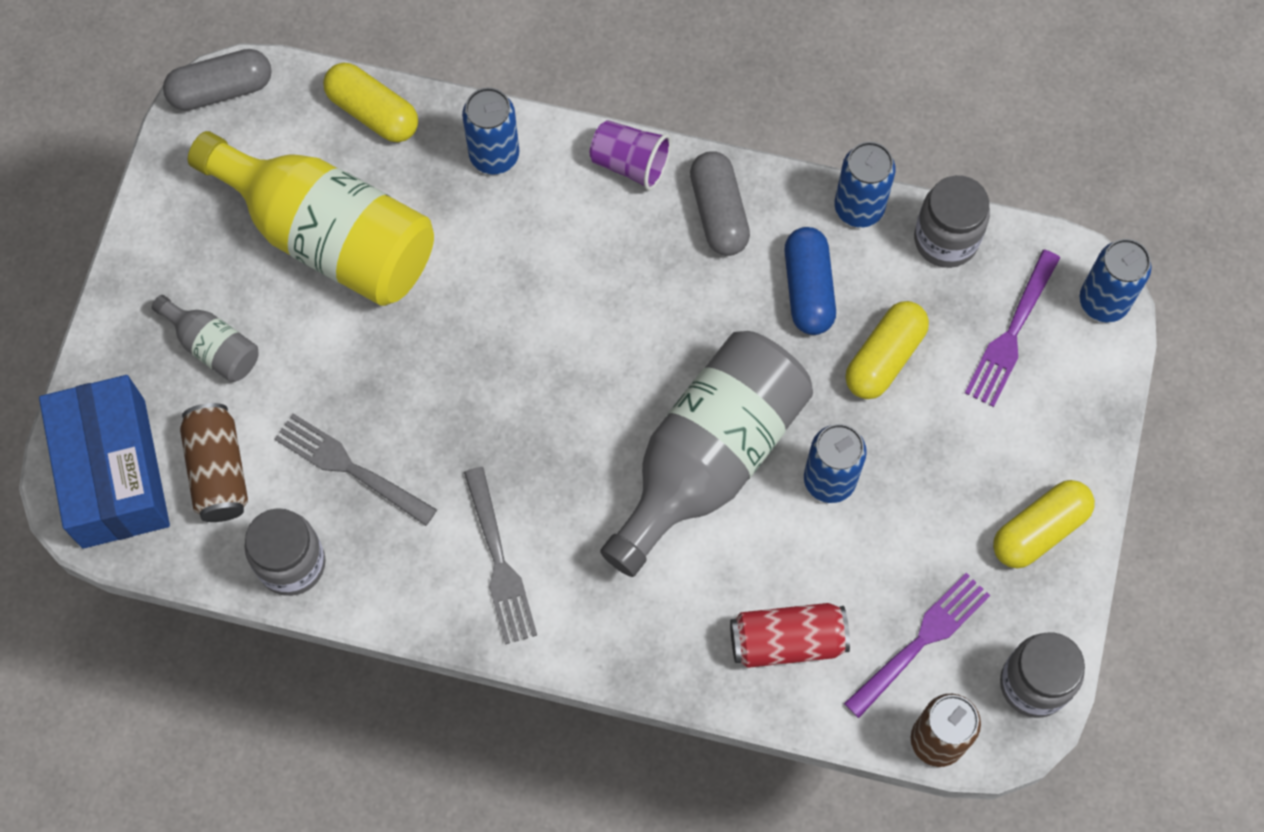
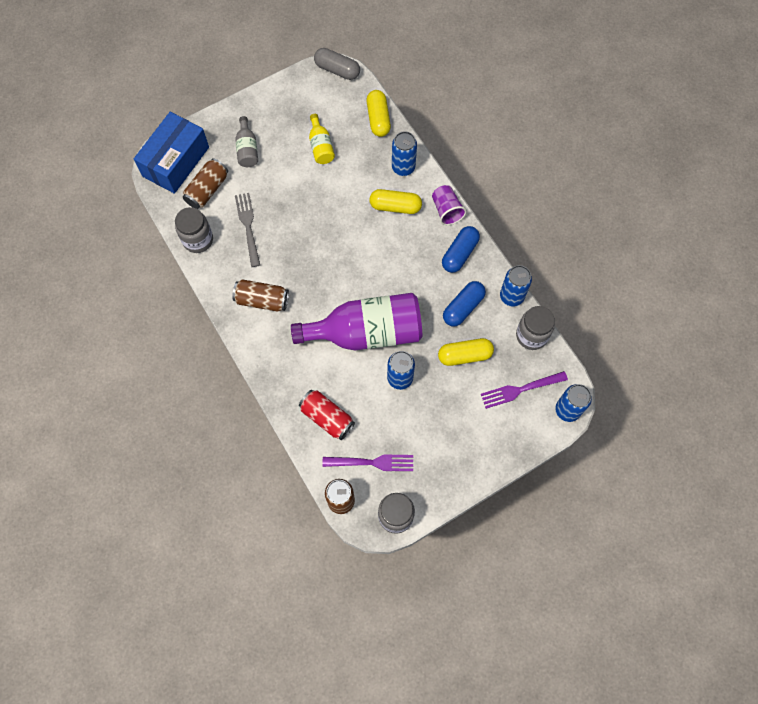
camera: 45 degrees right, 0 degrees up
yellow bottle [187,131,434,306] -> yellow bottle [309,114,335,164], size x0.45
grey fork [464,467,537,645] -> brown can [232,279,289,311]
grey bottle [600,331,813,577] -> purple bottle [291,293,422,350]
grey capsule [690,151,750,256] -> blue capsule [442,226,480,273]
yellow capsule [993,480,1095,568] -> yellow capsule moved to [369,189,422,214]

